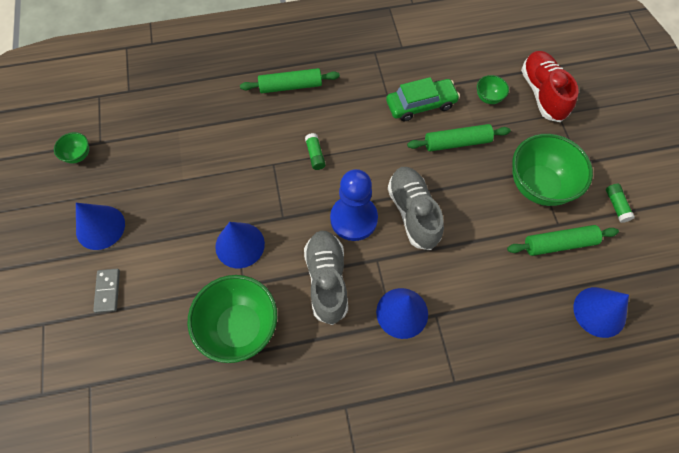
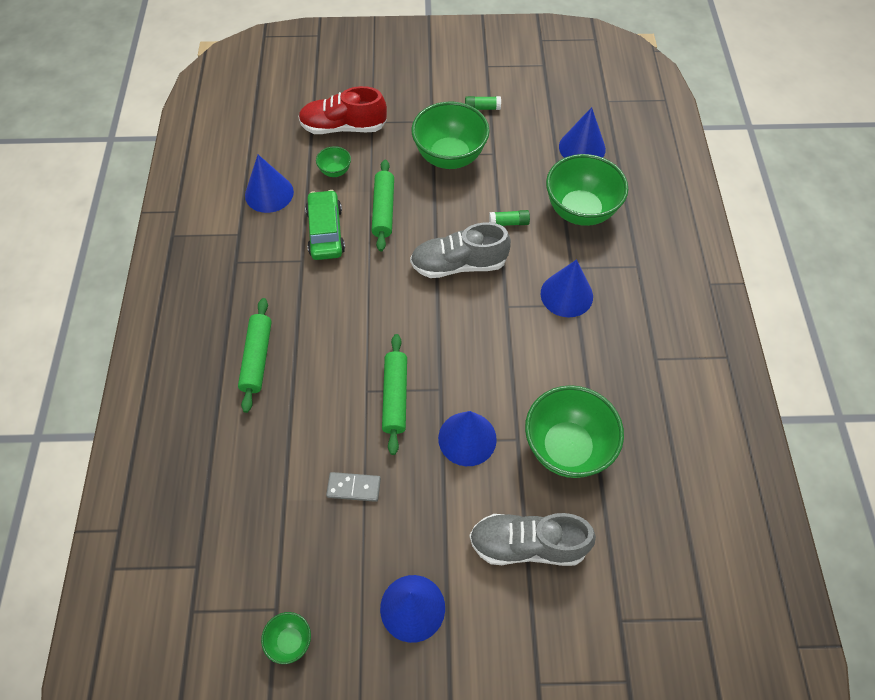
camera: 80 degrees left, 5 degrees down
grey domino [93,269,120,313] -> grey domino moved to [326,472,381,502]
grey shoe [304,230,348,325] -> grey shoe moved to [469,513,596,566]
green glue stick [305,133,326,170] -> green glue stick moved to [489,210,530,226]
blue pawn [330,169,378,241] -> none
green rolling pin [507,225,619,256] -> green rolling pin moved to [382,334,407,455]
none -> blue cone [245,155,294,213]
none -> green bowl [546,154,628,226]

